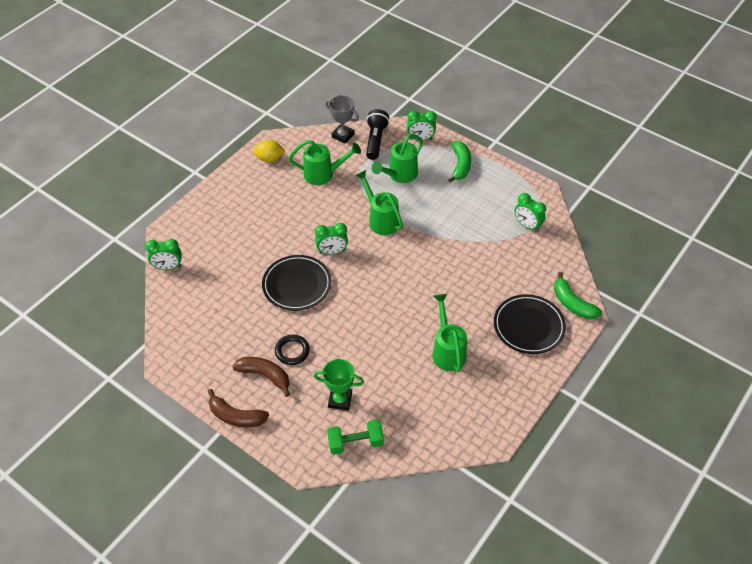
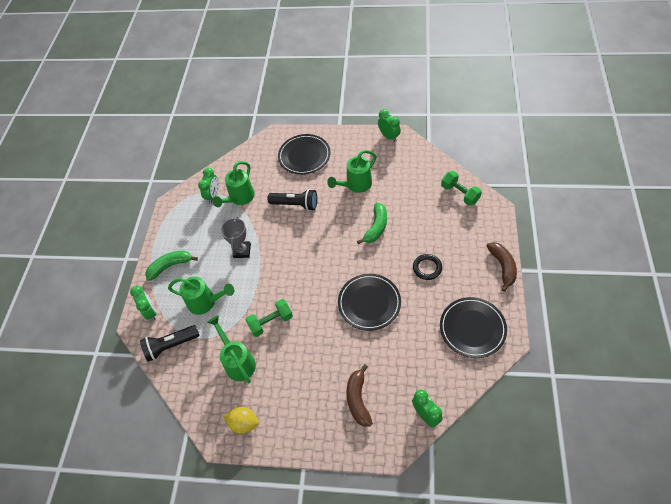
camera: 115 degrees left, 5 degrees up
brown banana [233,357,290,397] -> brown banana moved to [346,364,372,427]
yellow lemon [253,140,285,162] -> yellow lemon turned 45 degrees counterclockwise [224,407,259,434]
green trophy [314,359,364,410] -> none
green clock [315,223,348,254] -> green clock moved to [378,109,401,142]
grey trophy [325,95,359,144] -> grey trophy moved to [221,216,251,258]
green watering can [355,170,403,235] -> green watering can moved to [212,161,255,207]
green banana [554,272,602,320] -> green banana moved to [357,203,387,244]
none -> green dumbbell [246,299,293,337]
none -> black flashlight [267,189,317,211]
none -> black plate [440,297,507,358]

